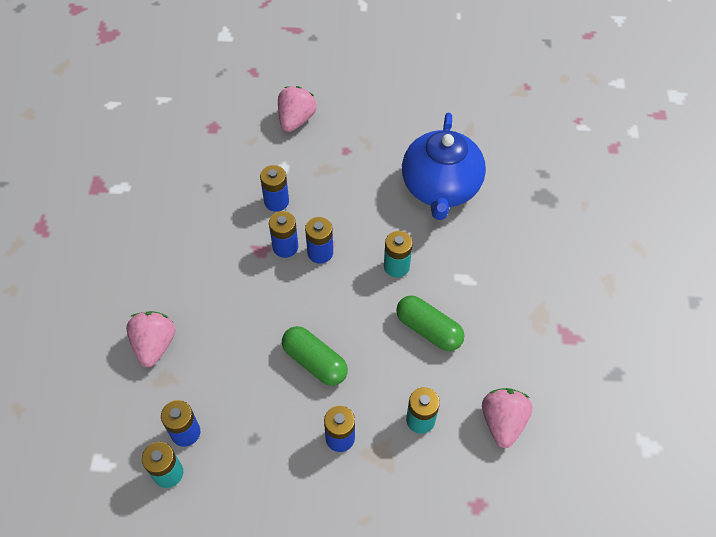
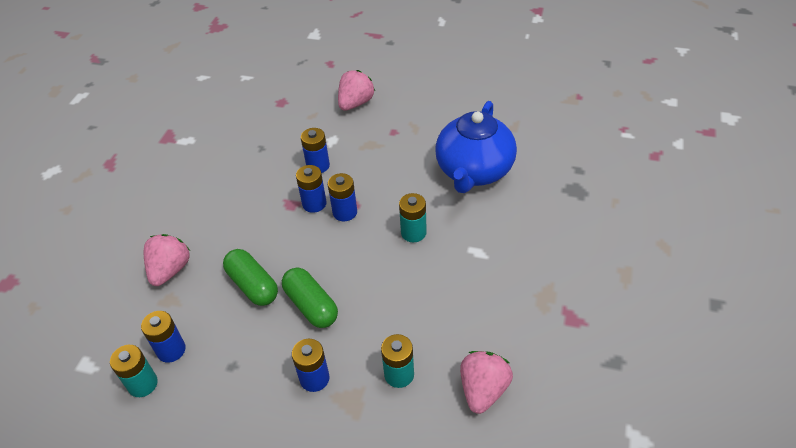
camera: 15 degrees right, 10 degrees down
green capsule [396,295,465,351] -> green capsule moved to [223,249,278,306]

